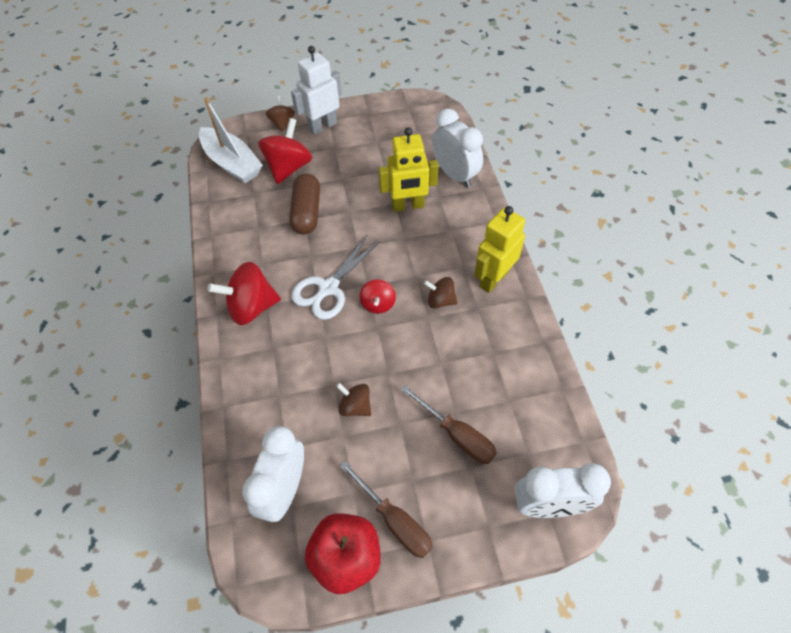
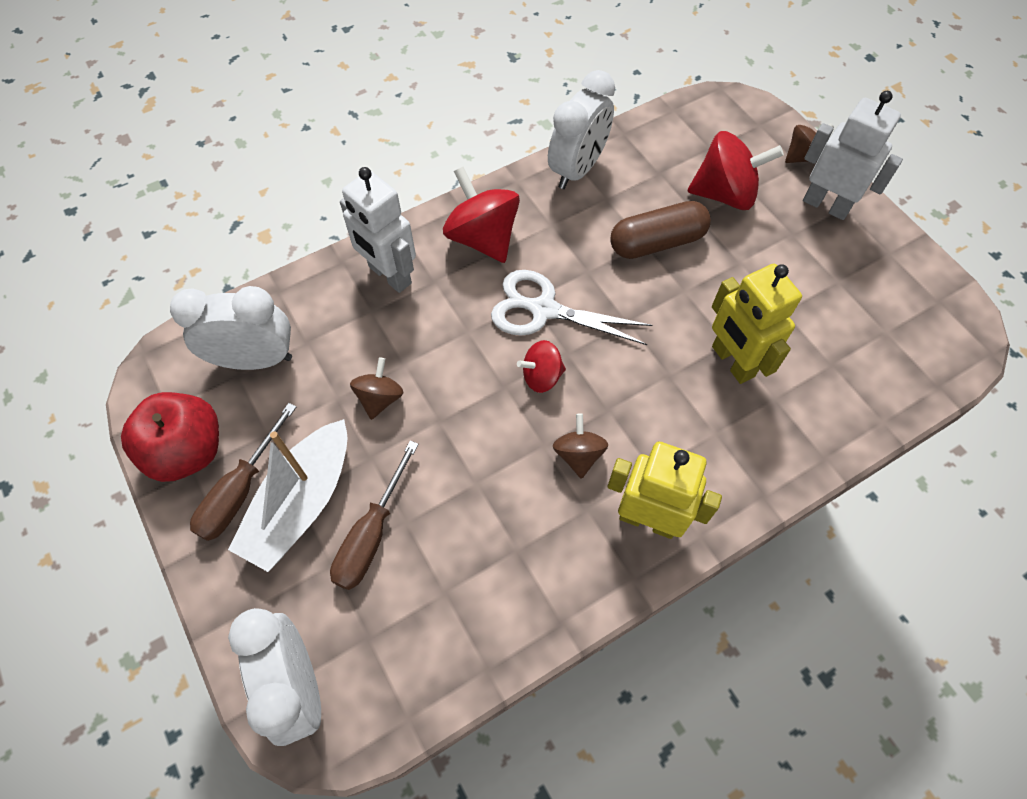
camera: 70 degrees right, 5 degrees up
white boat [199,97,263,183] -> white boat moved to [228,419,347,572]
white clock [432,109,483,188] -> white clock moved to [548,70,615,189]
none -> white robot [340,167,416,293]

